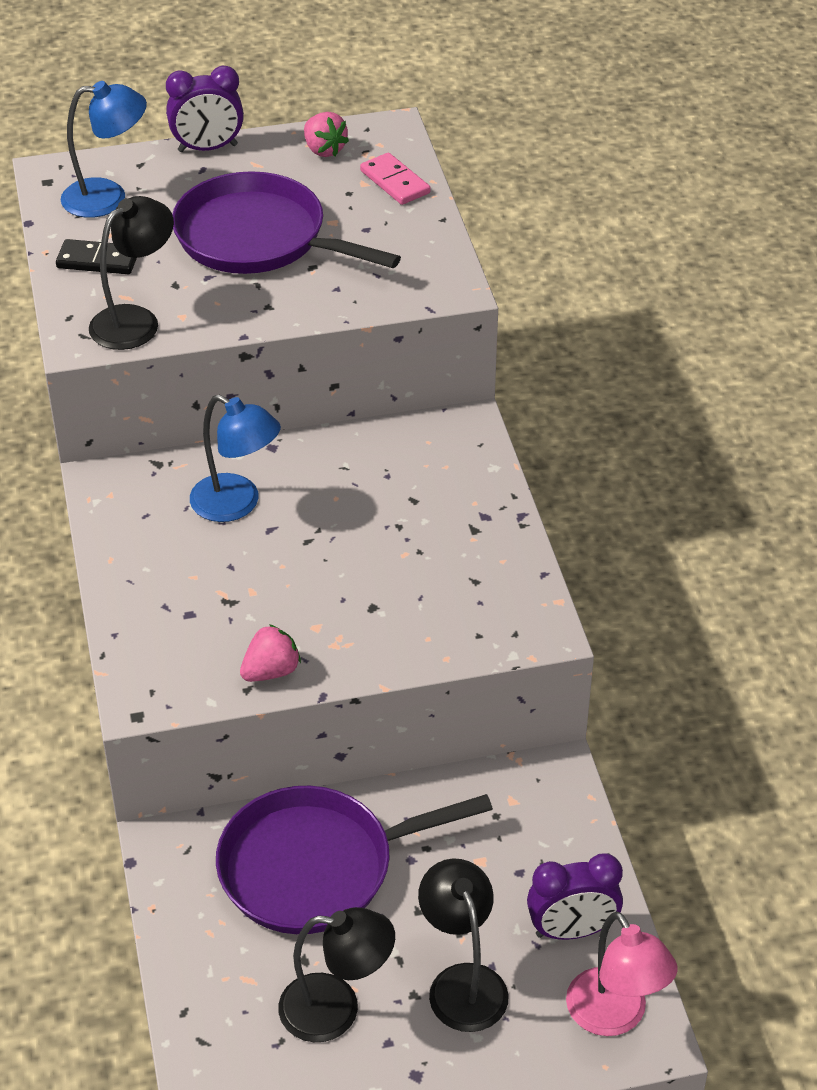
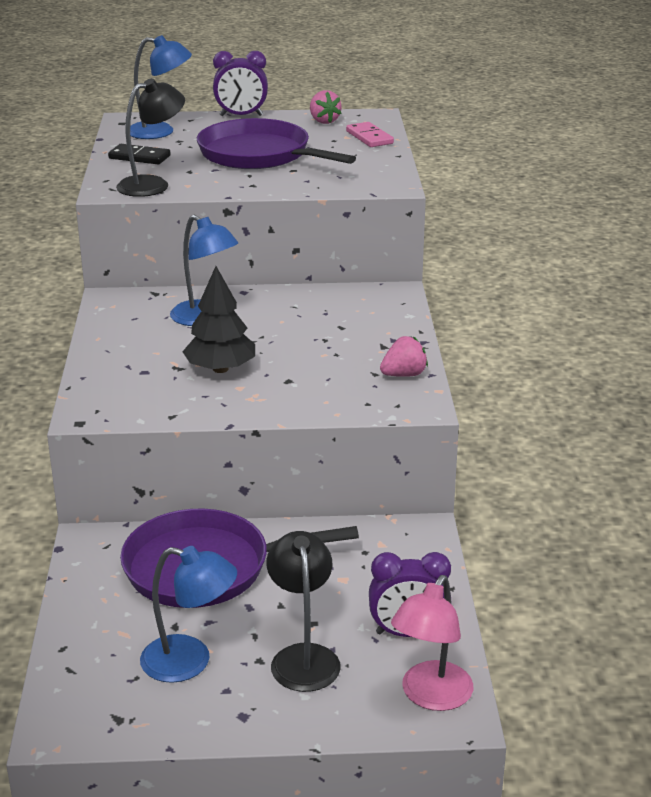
camera: 10 degrees right, 15 degrees down
pink strawberry [240,624,301,682] -> pink strawberry moved to [380,336,428,377]
black lamp [278,907,395,1042] -> blue lamp [140,546,237,683]
pink lamp [566,911,677,1036] -> pink lamp turned 45 degrees clockwise [391,575,473,711]
none -> black tree [182,266,255,373]

